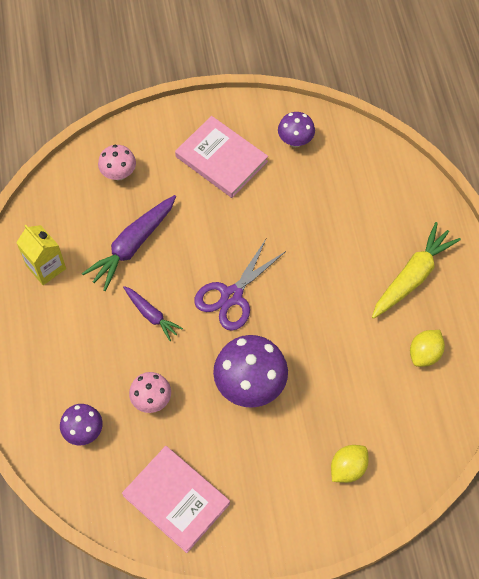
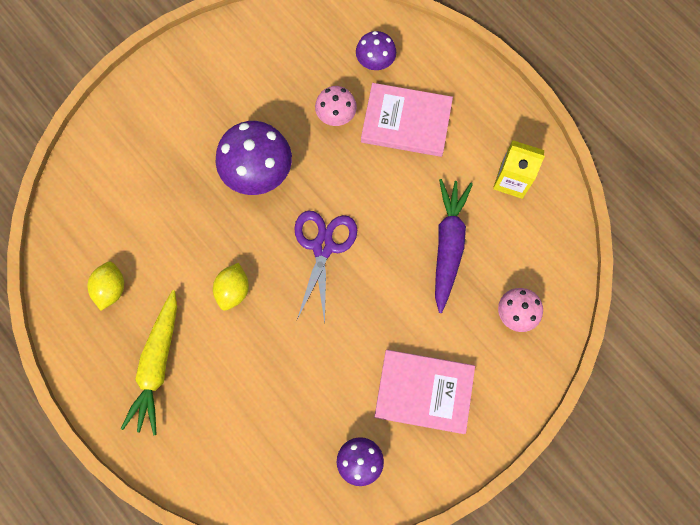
camera: 150 degrees right, 10 degrees up
pink book [122,446,230,553] -> pink book moved to [361,83,453,157]
purple carrot [123,286,183,341] -> none
yellow lemon [331,445,369,483] -> yellow lemon moved to [213,263,249,311]

